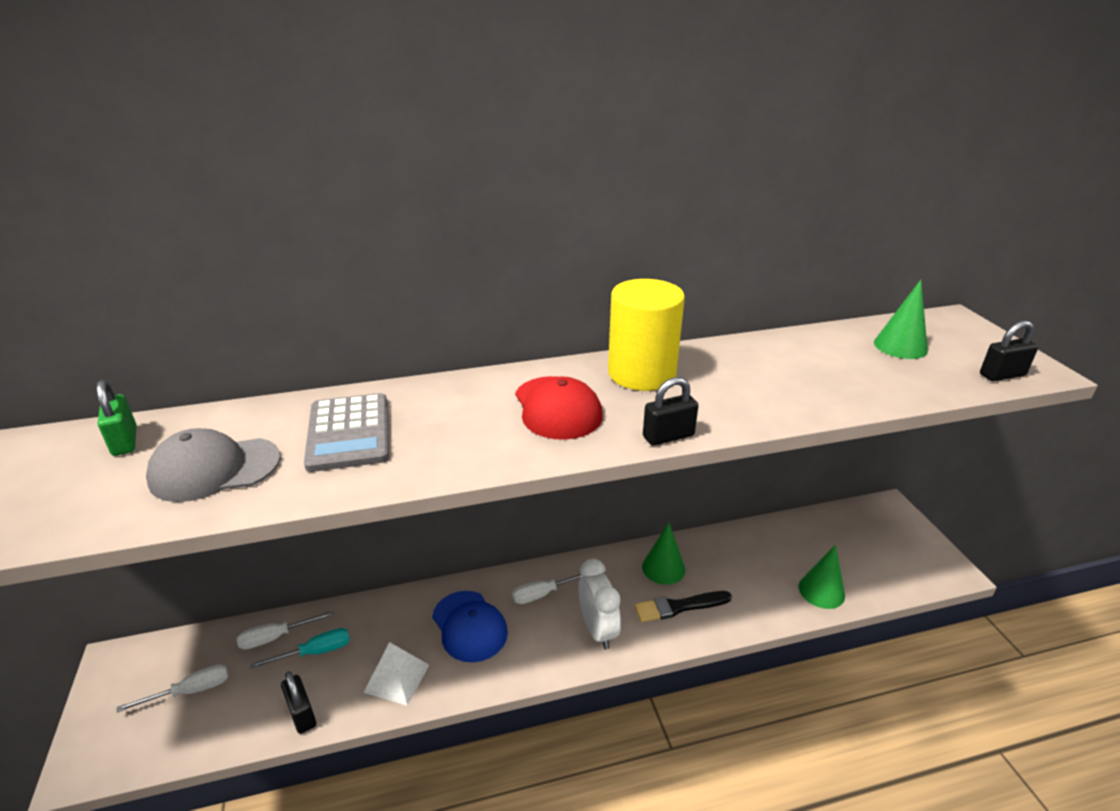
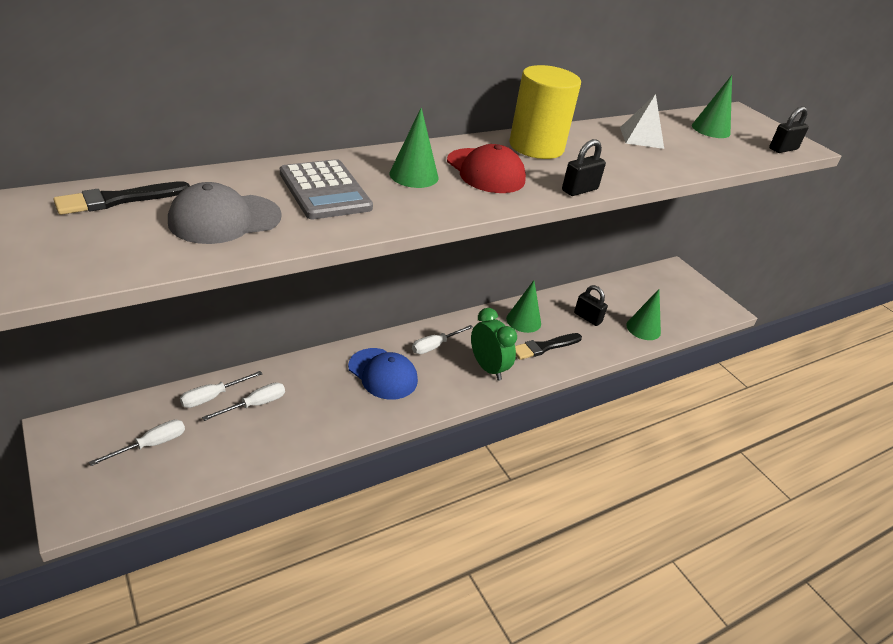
camera: 20 degrees left, 5 degrees up
green padlock [97,380,136,456] -> black brush [53,181,190,215]
turquoise screwdriver [250,628,350,669] -> white screwdriver [202,383,285,421]
black padlock [281,671,316,734] -> black padlock moved to [574,285,608,326]
white pyramid [363,642,429,706] -> white pyramid moved to [620,94,664,149]
white clock [578,559,621,650] -> green clock [471,308,517,381]
none -> green cone [389,108,438,188]

